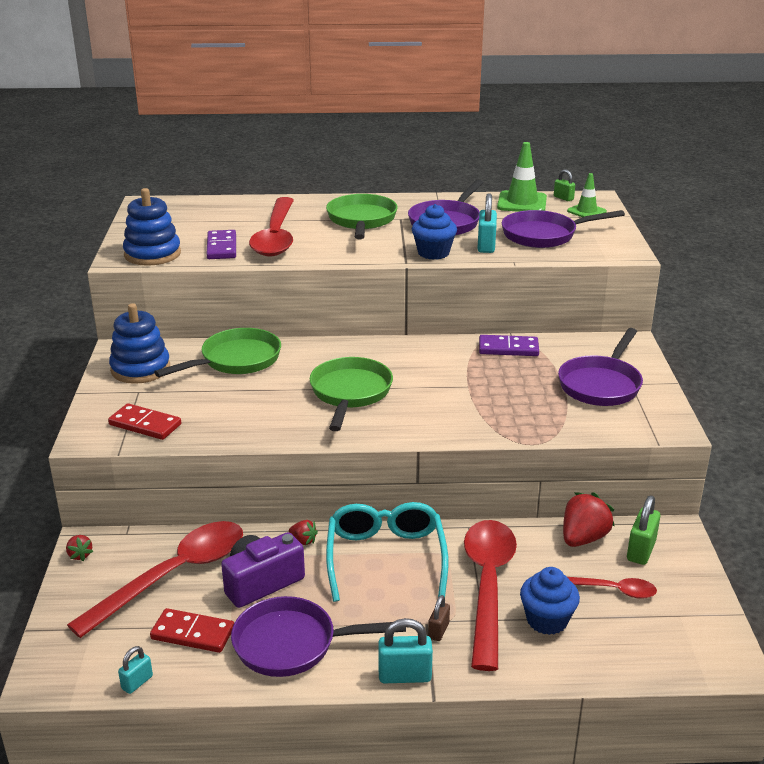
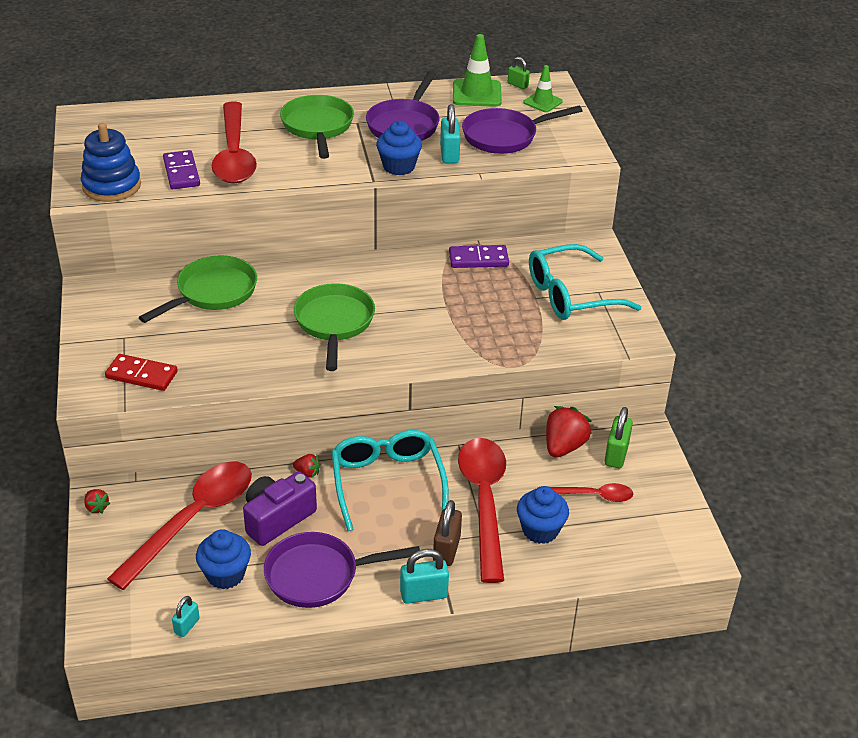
camera: 10 degrees left, 10 degrees up
blue stacking toy [109,303,170,384] -> none
red domino [150,608,234,653] -> blue cupcake [196,529,251,589]
brown padlock [428,595,450,641] -> brown padlock [433,500,462,566], size x1.65
purple pan [558,328,643,406] -> turquoise glasses [529,244,642,320]

